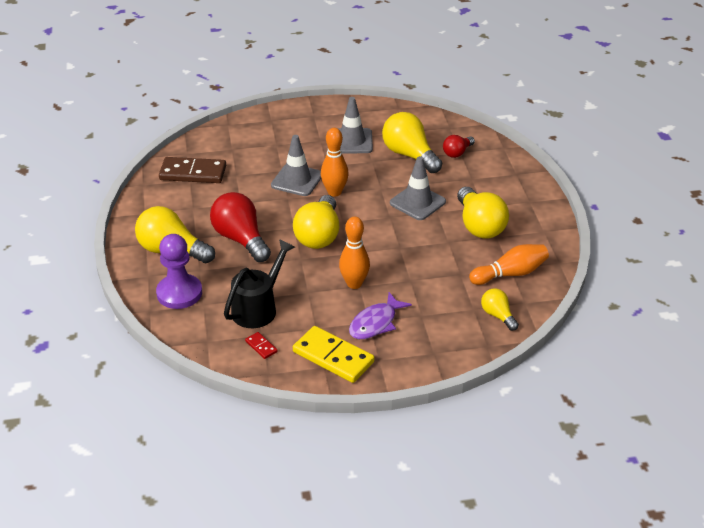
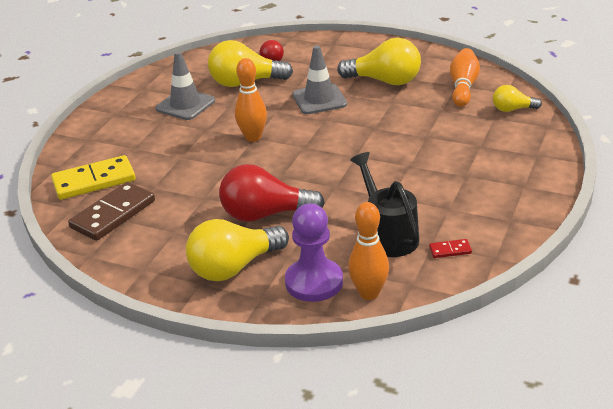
camera: 55 degrees left, 5 degrees down
grey traffic cone [271,135,321,196] -> none
yellow light bulb [293,195,339,249] -> none
yellow domino [293,326,375,383] -> yellow domino moved to [51,155,136,200]
orange bowling pin [339,217,370,289] -> orange bowling pin moved to [348,202,389,300]
purple fish [349,292,412,339] -> none

